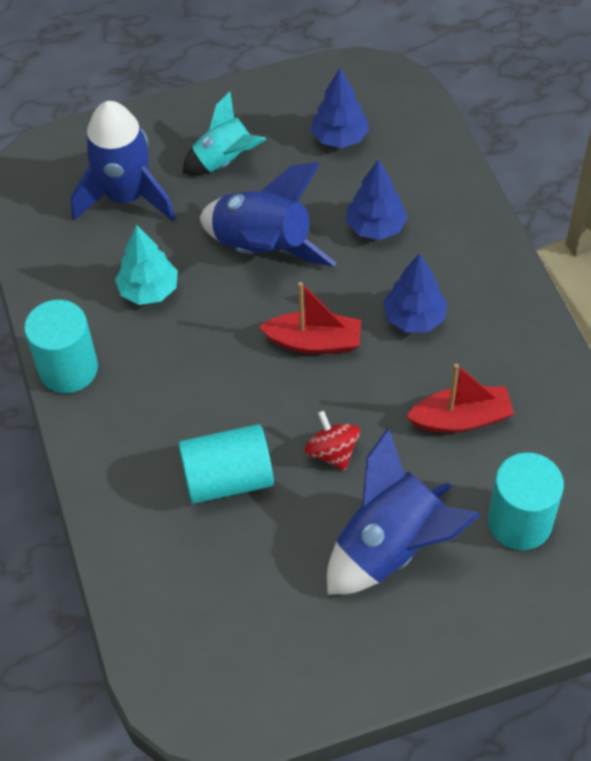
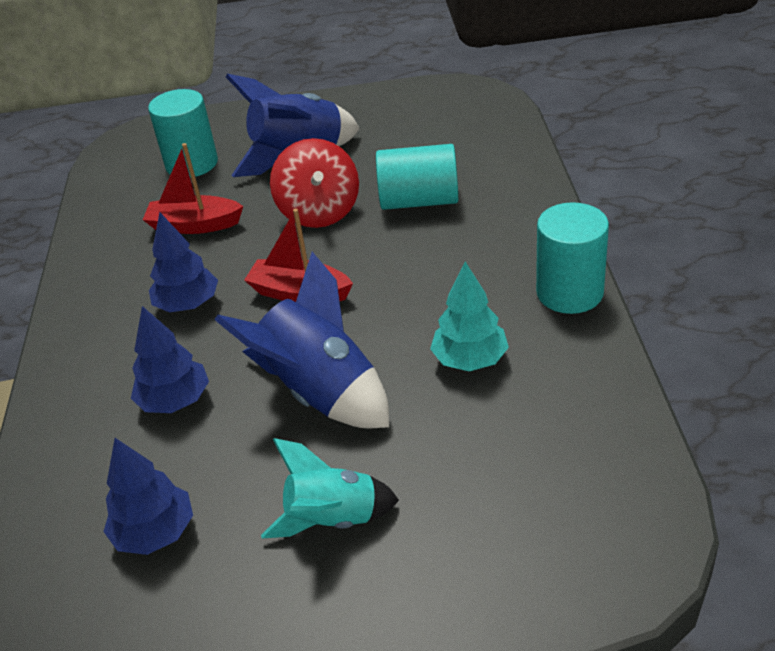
camera: 165 degrees left, 15 degrees down
blue rocket [71,101,176,221] -> none
red spinning top [305,410,360,470] -> red spinning top [270,138,359,228], size x1.59

